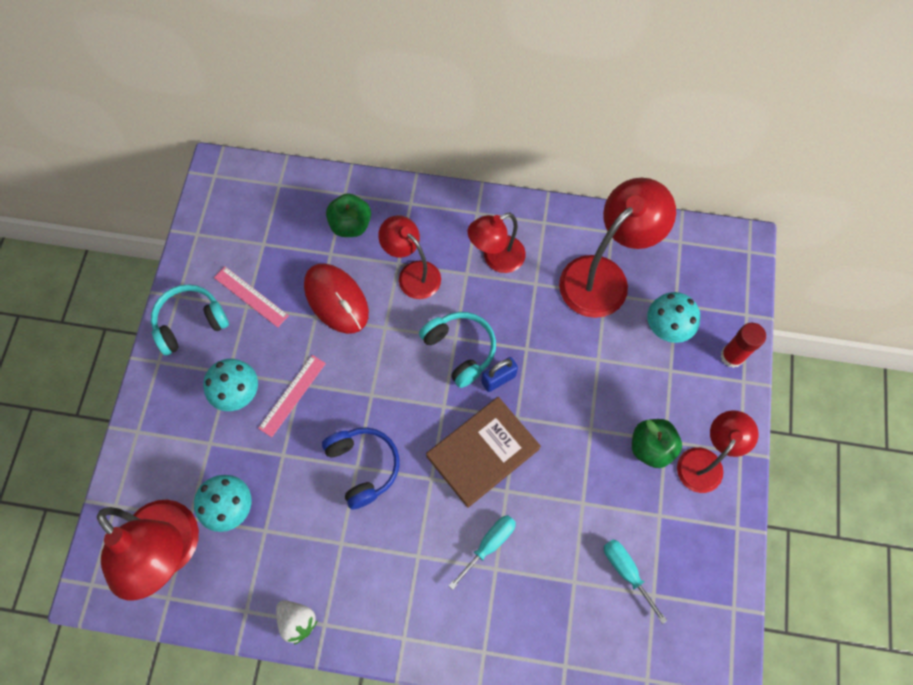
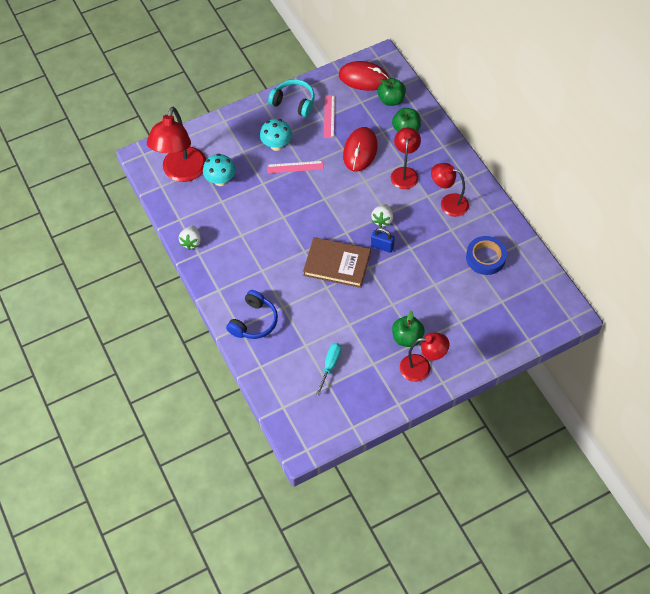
camera: 55 degrees right, 10 degrees down
blue headphones [322,428,400,509] -> blue headphones moved to [226,290,278,339]
turquoise headphones [419,312,496,388] -> white strawberry [371,204,393,227]
turquoise screwdriver [448,515,516,590] -> none
red lamp [559,178,676,318] -> blue tape [466,236,507,275]
turquoise mushroom [647,292,700,343] -> none
red glue stick [720,323,766,368] -> none
none -> red mouse [339,61,389,91]
none -> green apple [378,78,406,106]

